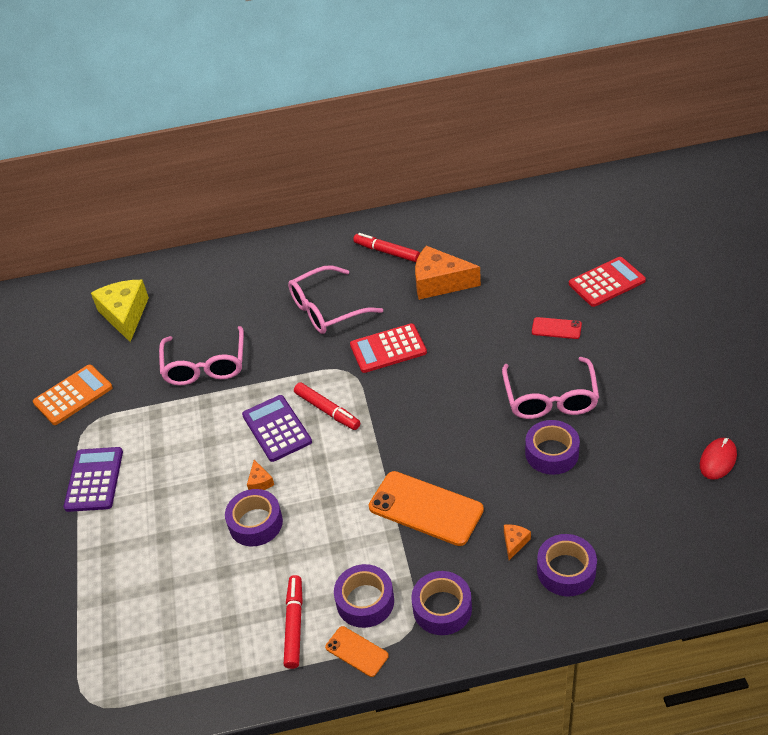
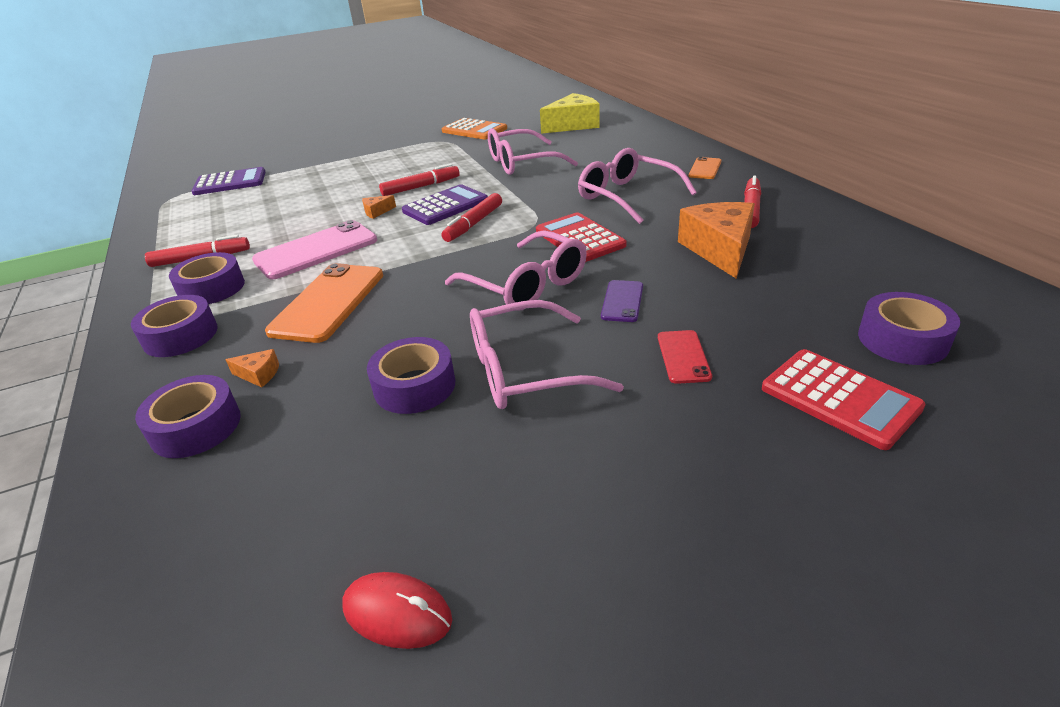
camera: 75 degrees right, 10 degrees down
purple calculator [64,447,123,512] -> purple calculator moved to [191,167,265,195]
purple tape [225,489,283,546] -> purple tape moved to [858,292,960,365]
orange phone [325,626,389,677] -> orange phone moved to [688,157,722,179]
none -> pink phone [252,220,377,279]
none -> red marker [379,164,460,196]
none -> pink glasses [445,230,587,311]
none -> purple phone [601,280,643,322]

